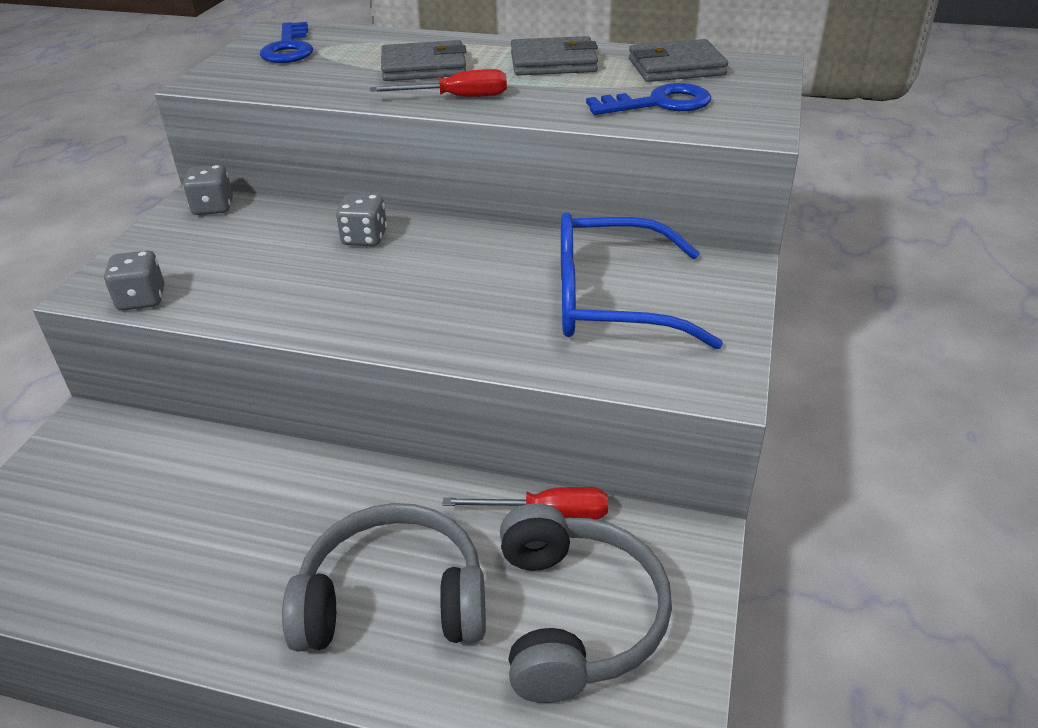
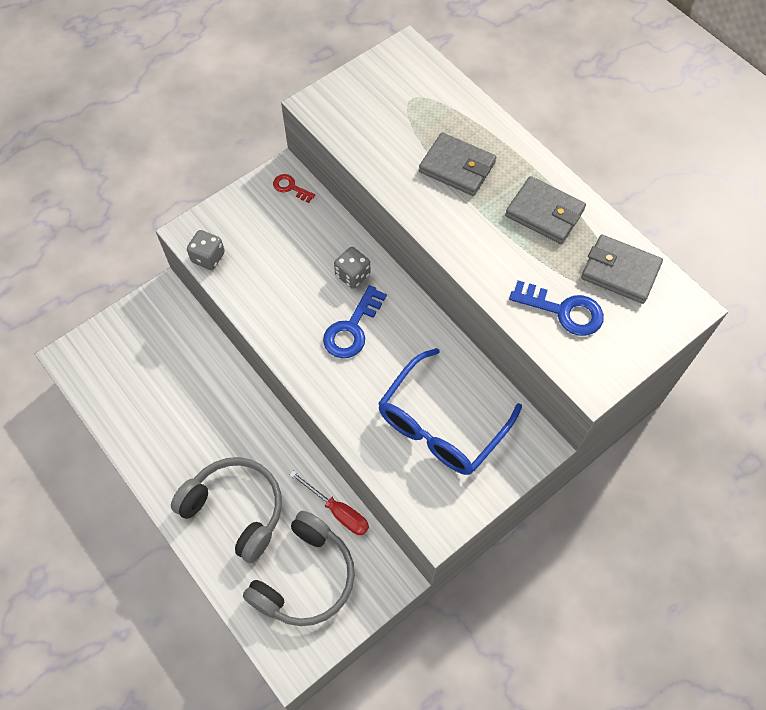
camera: 35 degrees right, 25 degrees up
grey dice [183,165,233,215] -> red key [273,174,315,203]
blue key [260,22,313,63] -> blue key moved to [323,285,387,358]
red screwdriver [370,69,507,97] -> none
blue glasses [561,212,723,349] -> blue glasses turned 90 degrees counterclockwise [378,348,522,475]

